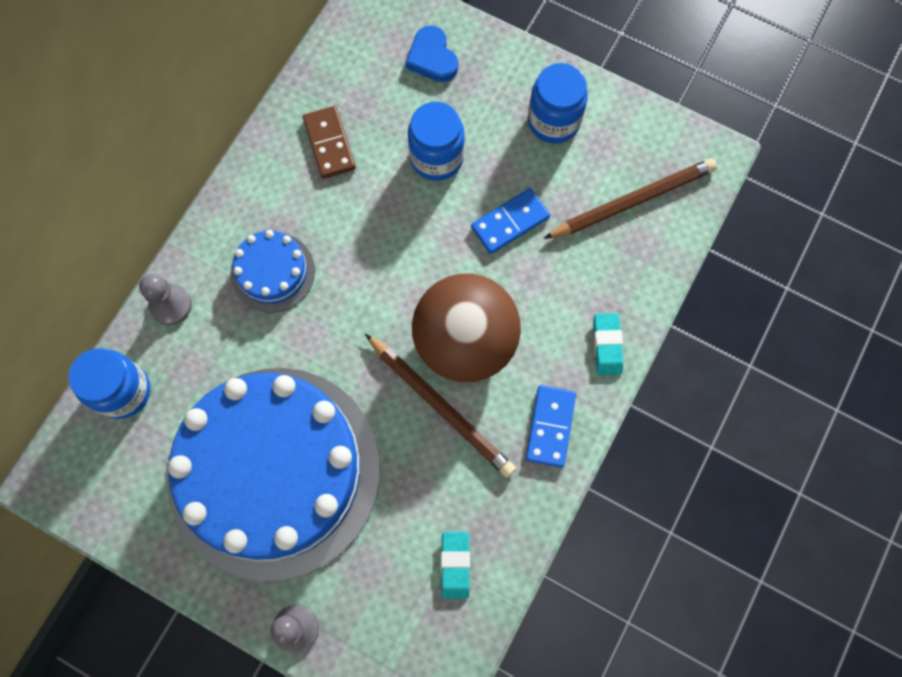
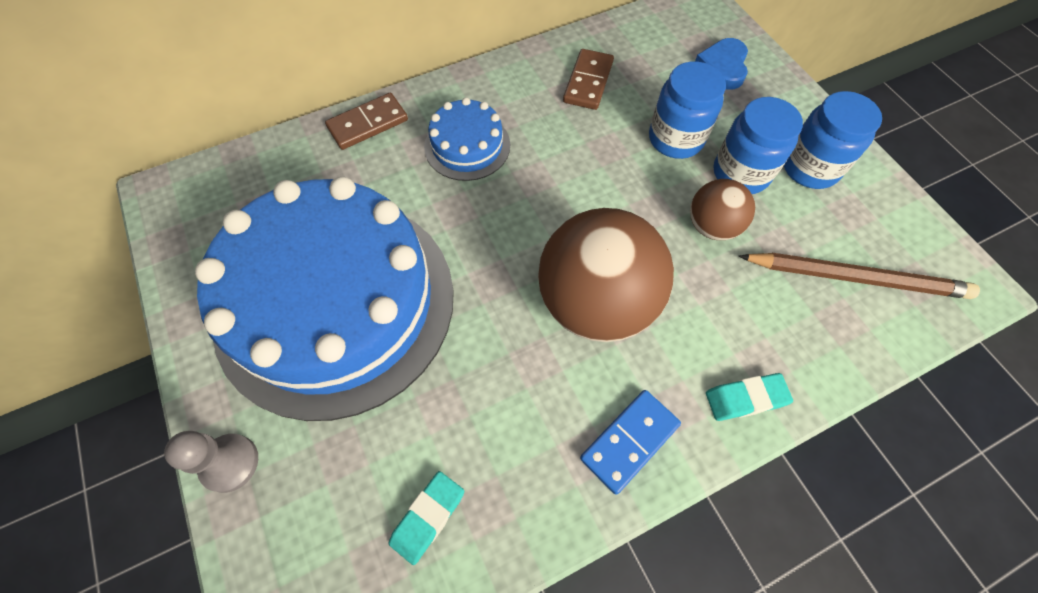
camera: 35 degrees right, 10 degrees down
blue jar [69,348,150,419] -> blue jar moved to [713,97,803,194]
grey pawn [139,274,192,325] -> brown domino [325,93,408,150]
brown pencil [365,334,516,478] -> none
blue domino [471,188,550,254] -> brown ball [690,179,755,240]
turquoise eraser [593,313,623,375] -> turquoise eraser turned 45 degrees clockwise [706,373,793,421]

